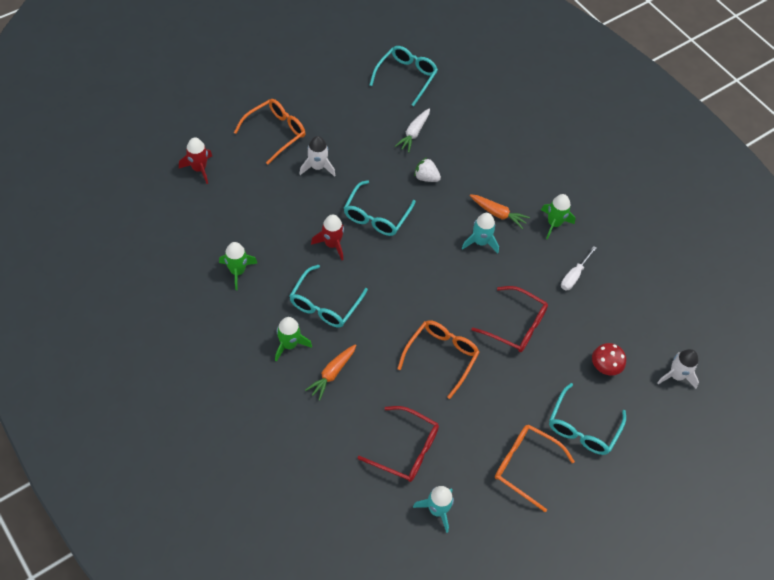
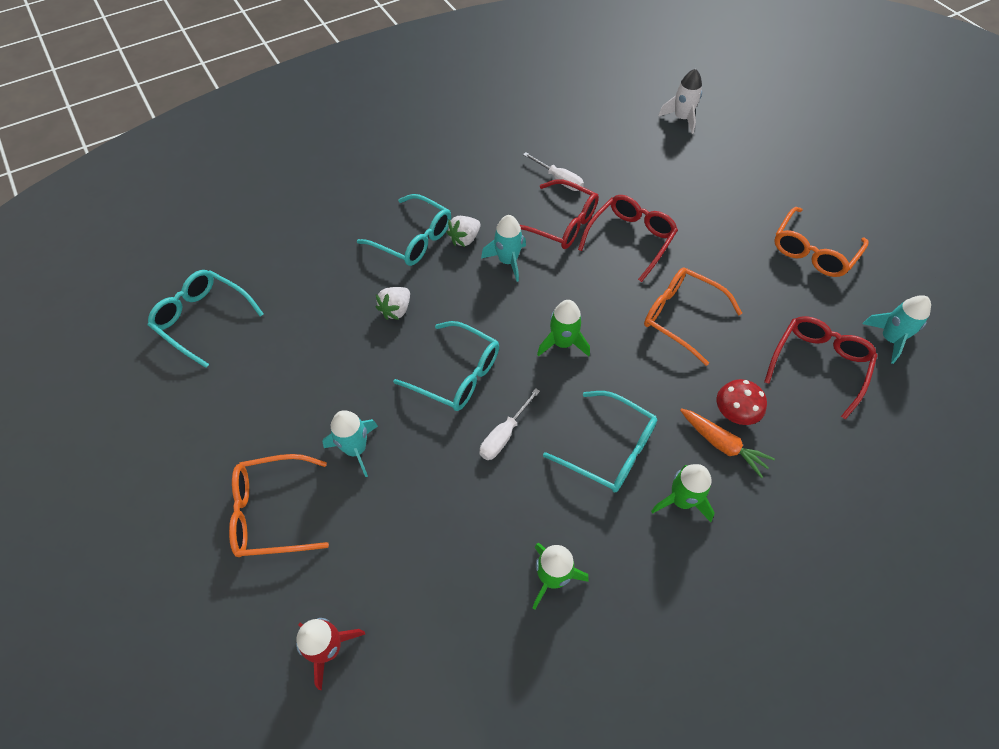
camera: 80 degrees left, 0 degrees up
orange glasses [234,99,305,164] -> orange glasses turned 60 degrees counterclockwise [229,454,329,557]
white rocket [299,136,335,177] -> turquoise rocket [322,410,378,477]
red rocket [311,214,344,260] -> white screwdriver [480,388,540,460]
white carrot [395,108,430,153] -> none
orange carrot [469,194,530,229] -> white strawberry [447,216,481,247]
green rocket [541,194,575,239] -> green rocket moved to [537,300,590,357]
turquoise glasses [549,383,626,455] -> turquoise glasses moved to [357,194,451,266]
red mushroom [592,343,626,376] -> red mushroom moved to [717,379,767,425]
none -> red glasses [520,179,599,249]

